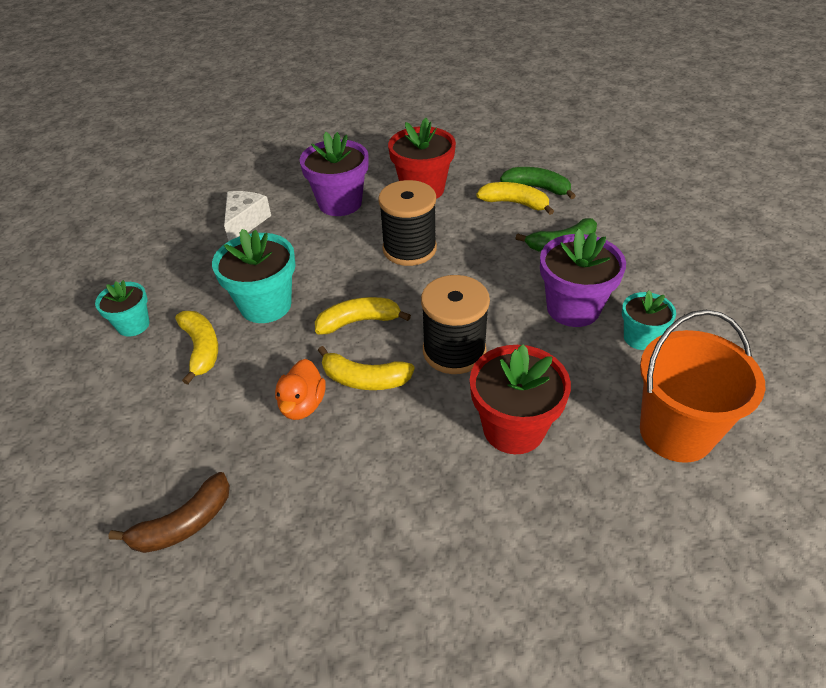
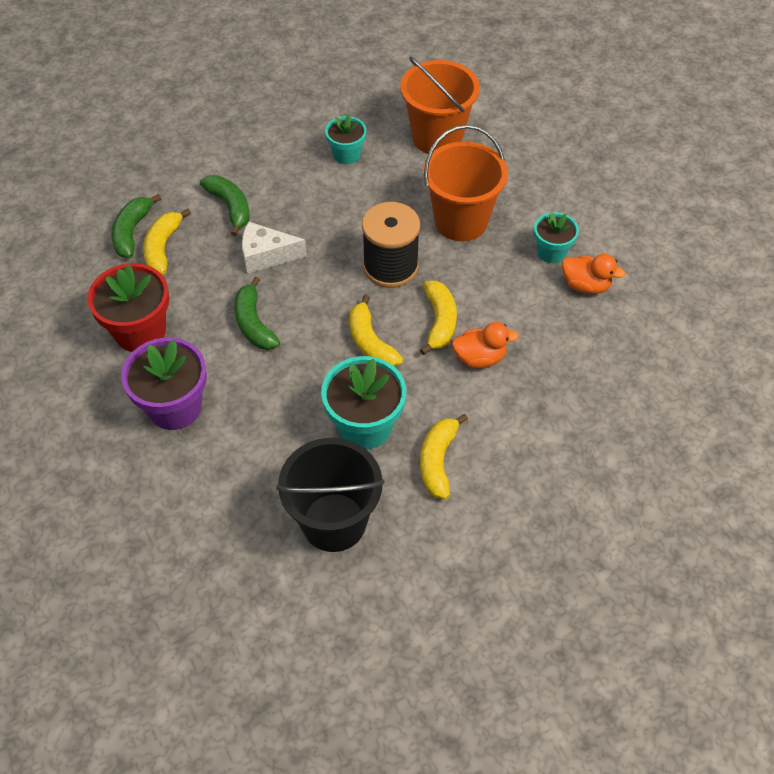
camera: 105 degrees left, 10 degrees up
turquoise flower pot [95,280,150,337] -> turquoise flower pot moved to [534,212,579,263]
brown banana [108,472,230,553] -> none
yellow banana [175,311,218,385] -> yellow banana turned 45 degrees counterclockwise [420,414,468,499]
white cheese [224,191,271,241] -> white cheese moved to [242,222,307,274]
black spool [378,180,437,266] -> green banana [234,277,280,350]
red flower pot [470,344,571,454] -> orange bucket [423,125,508,241]
purple flower pot [540,229,626,327] -> none
none -> black bucket [276,438,385,552]
none -> orange duck [562,254,625,294]

